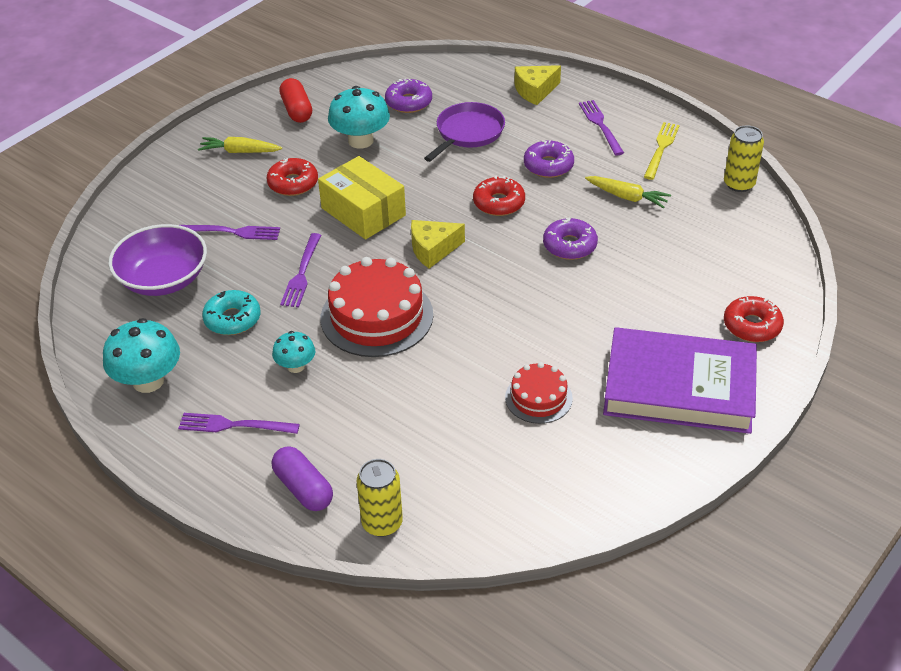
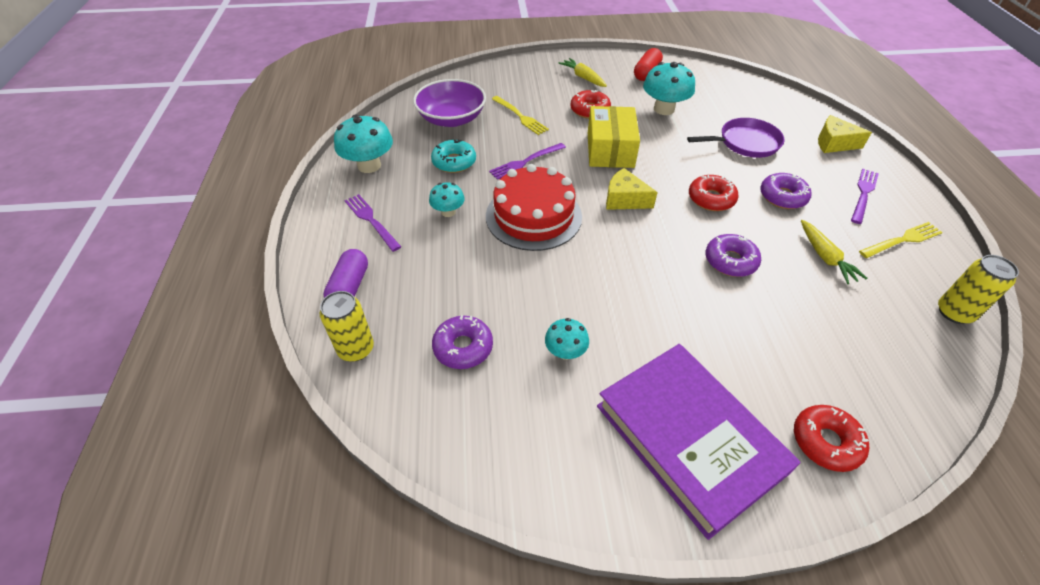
camera: 45 degrees right, 5 degrees up
purple fork [180,225,280,240] -> yellow fork [492,96,549,135]
purple donut [385,78,432,113] -> purple donut moved to [432,315,493,369]
red cake [505,362,573,424] -> turquoise mushroom [545,318,589,360]

